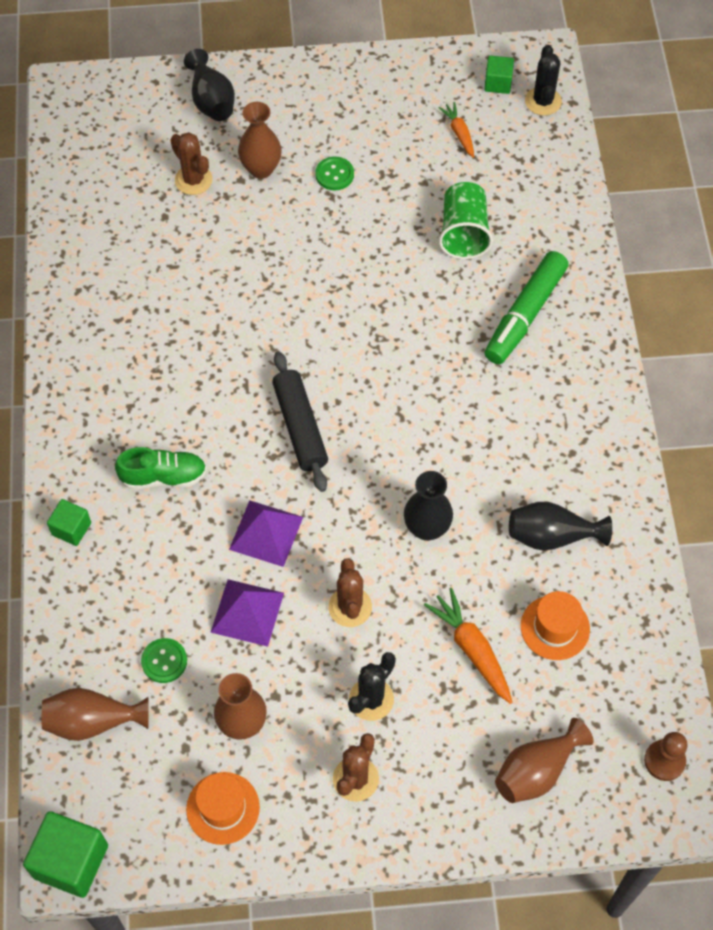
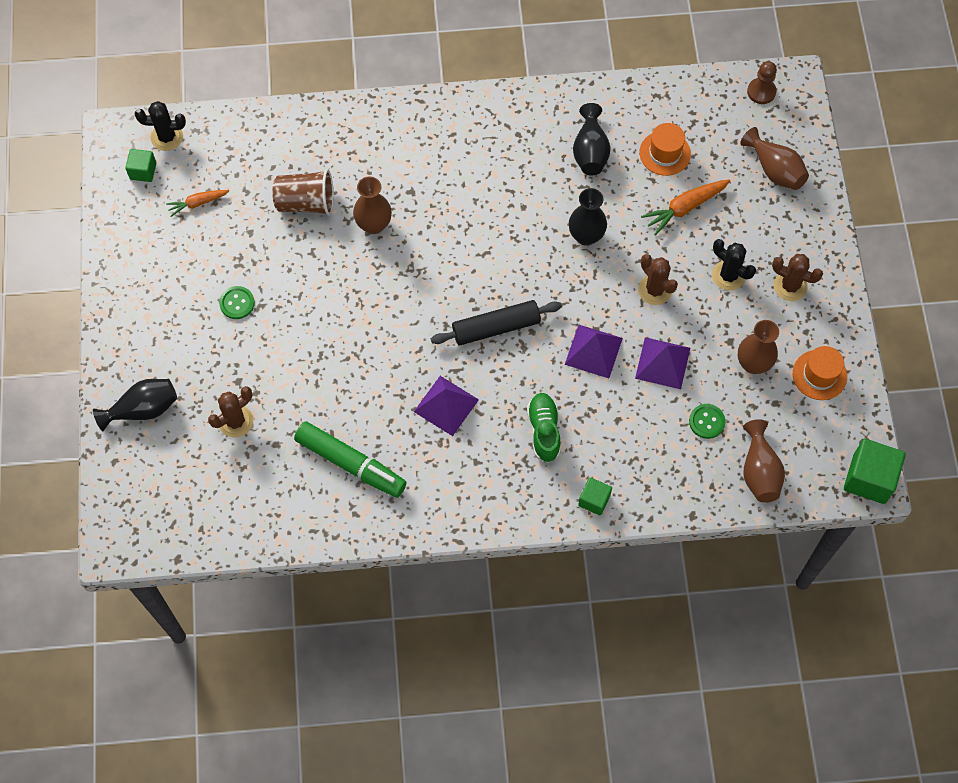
camera: 90 degrees left, 5 degrees up
brown vase [238,102,282,179] -> brown vase moved to [353,177,392,234]
brown cactus [328,558,372,627] -> brown cactus turned 60 degrees clockwise [638,254,678,305]
green cup [439,182,493,259] -> brown cup [272,169,334,215]
green marker [484,251,569,364] -> green marker moved to [294,421,407,498]
none -> purple pyramid [414,376,479,436]

